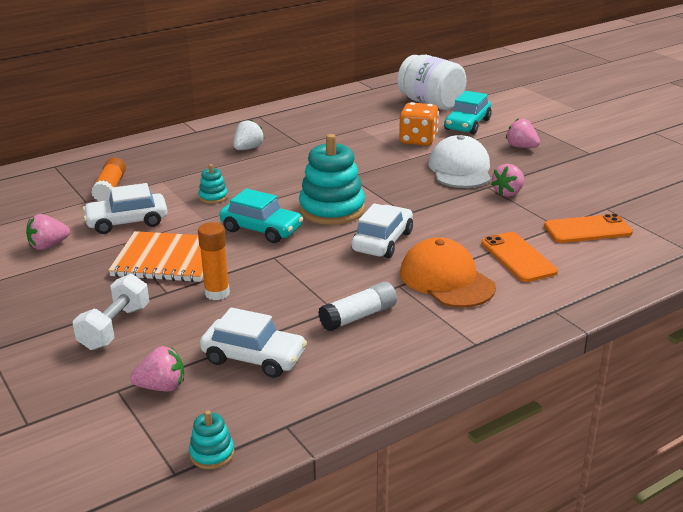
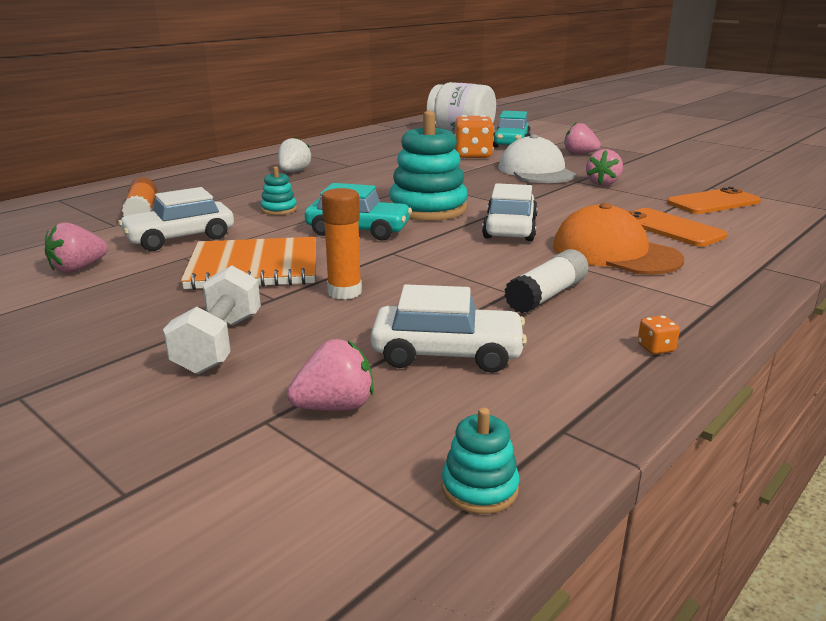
camera: 15 degrees left, 5 degrees down
none -> orange dice [638,315,680,354]

